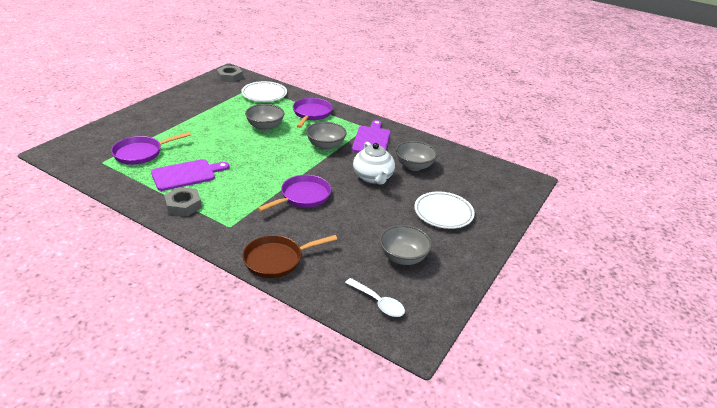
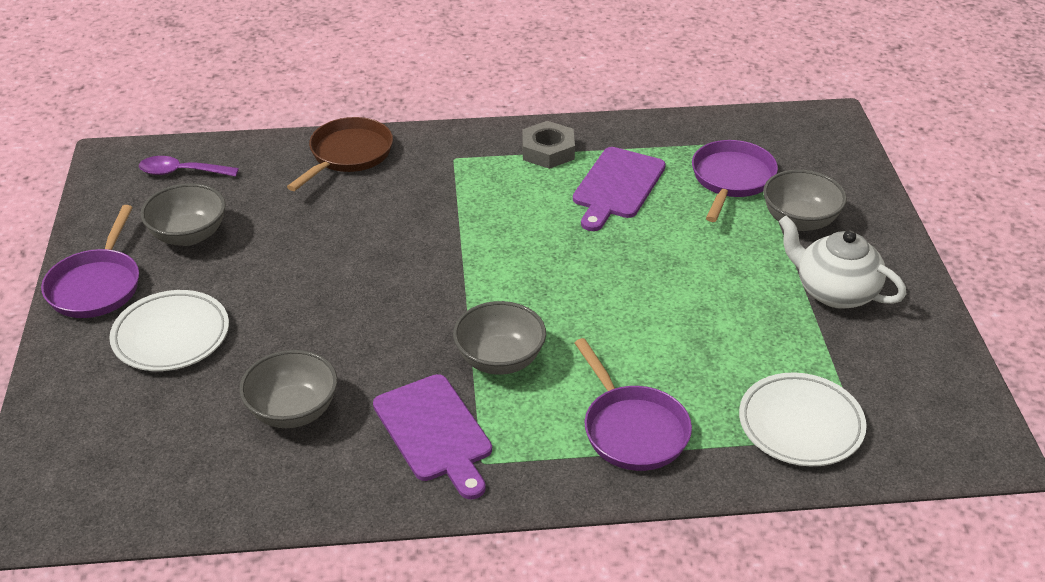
camera: 145 degrees right, 5 degrees up
grey nut [217,66,243,82] -> none
grey bowl [245,104,284,131] -> grey bowl moved to [763,169,847,231]
purple pan [257,175,331,212] -> purple pan moved to [41,205,139,318]
white spoon [345,278,405,317] -> purple spoon [139,156,239,177]
white teapot [353,142,395,185] -> white teapot moved to [779,216,906,309]

